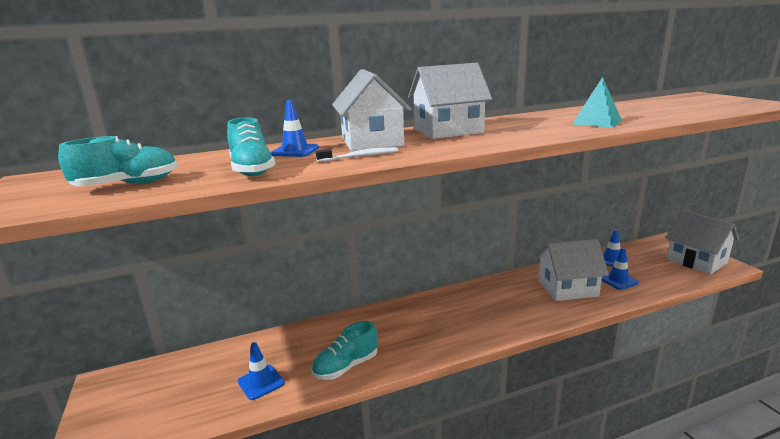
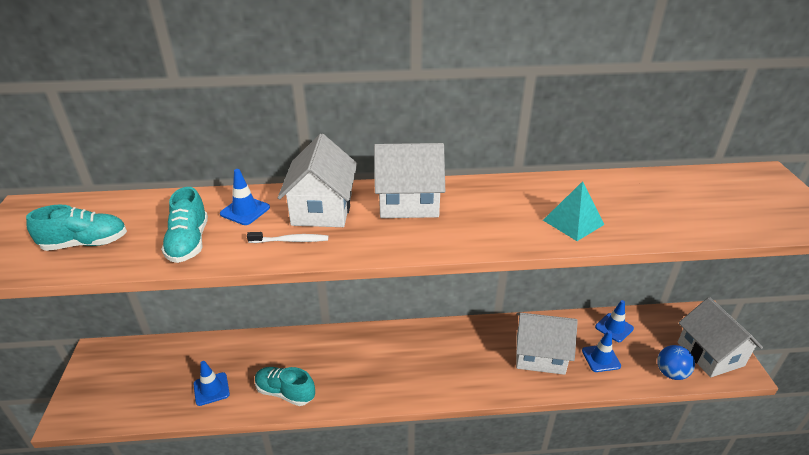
camera: 15 degrees right, 15 degrees up
turquoise shoe [311,321,378,380] -> turquoise shoe turned 45 degrees clockwise [255,367,315,406]
none -> blue ball [657,345,695,380]

